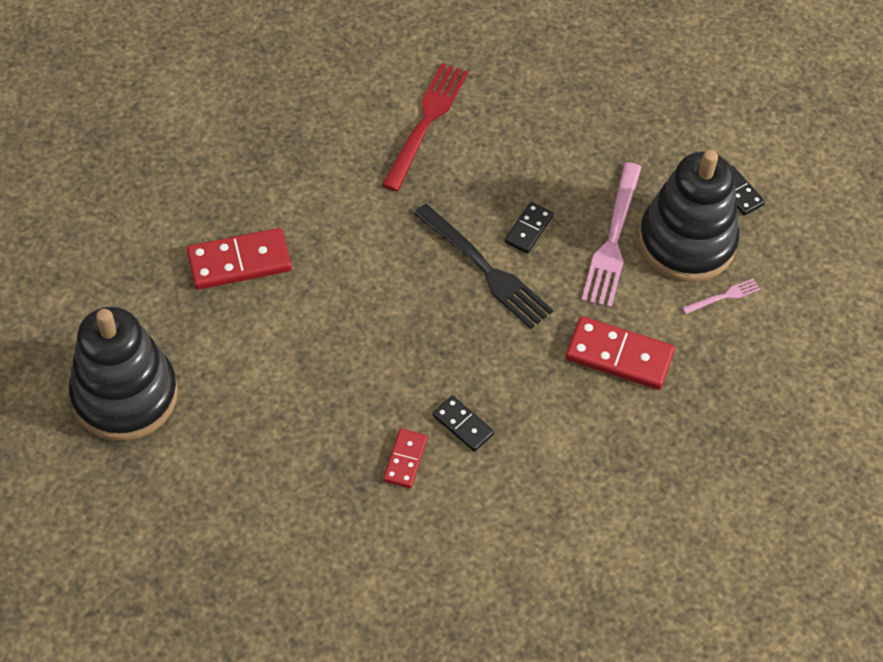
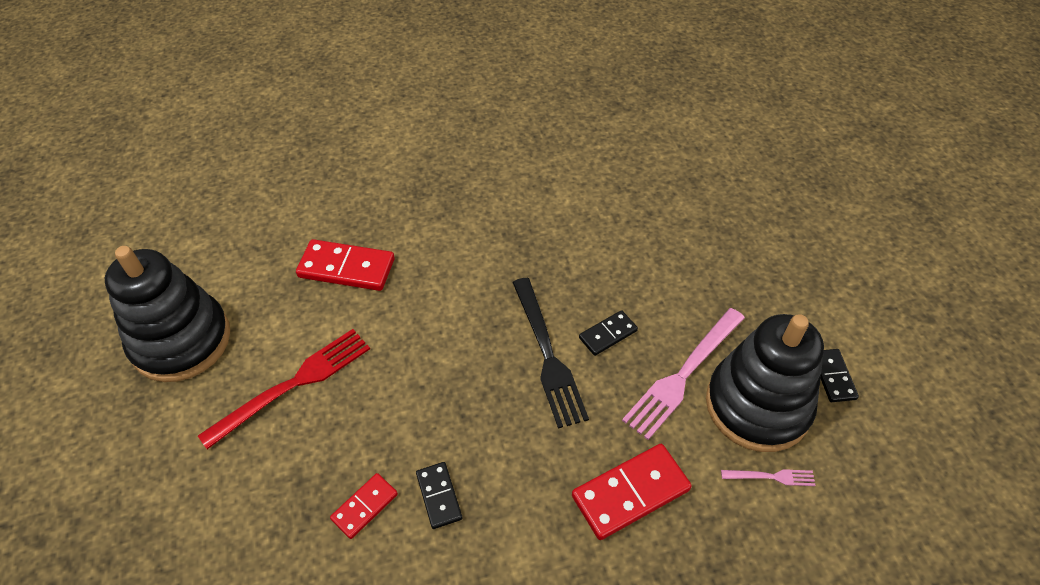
camera: 30 degrees right, 5 degrees down
red fork [382,63,468,191] -> red fork moved to [198,329,370,449]
red domino [566,316,675,390] -> red domino turned 75 degrees counterclockwise [572,444,692,540]

